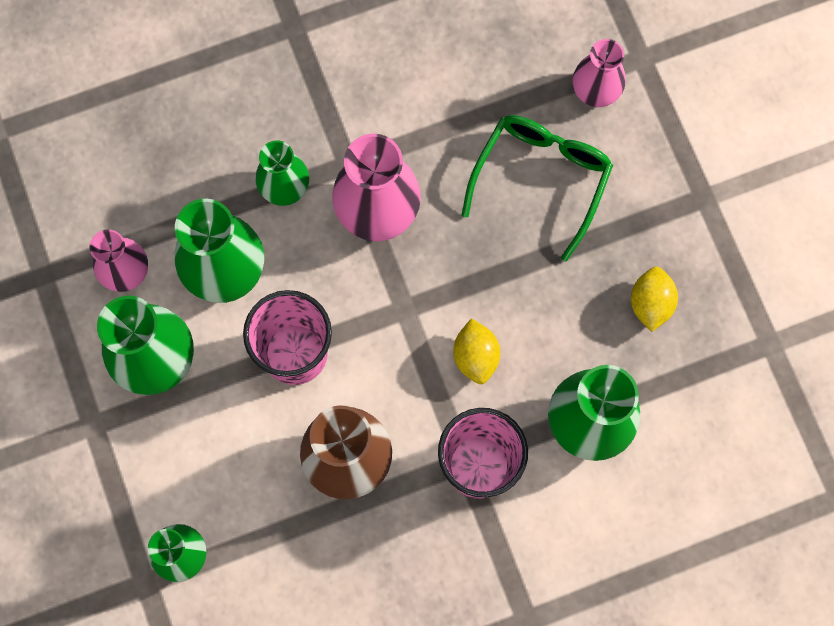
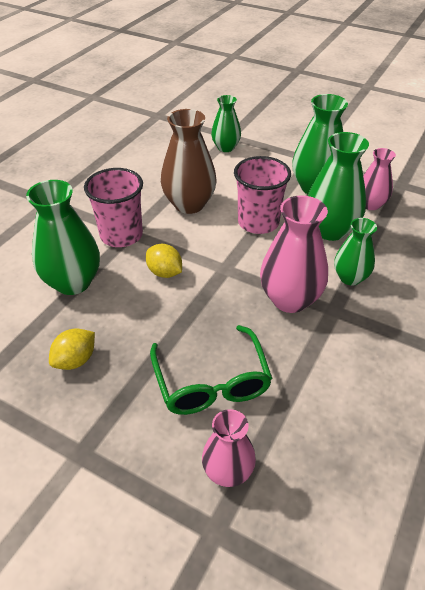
camera: 140 degrees right, 30 degrees down
yellow lemon [631,267,678,332] -> yellow lemon turned 75 degrees clockwise [49,329,95,370]

